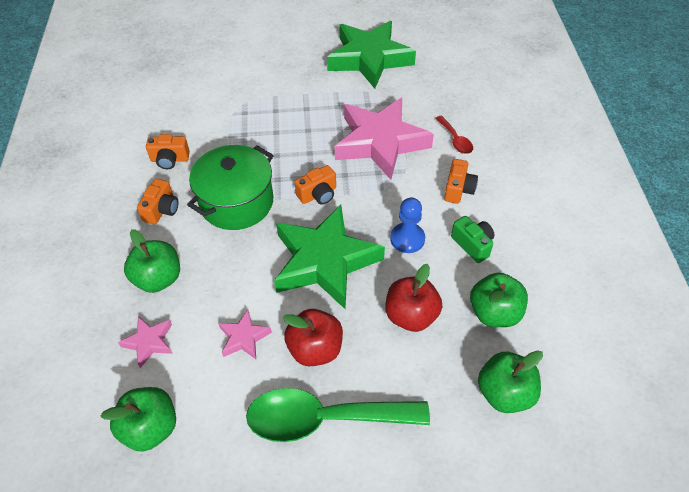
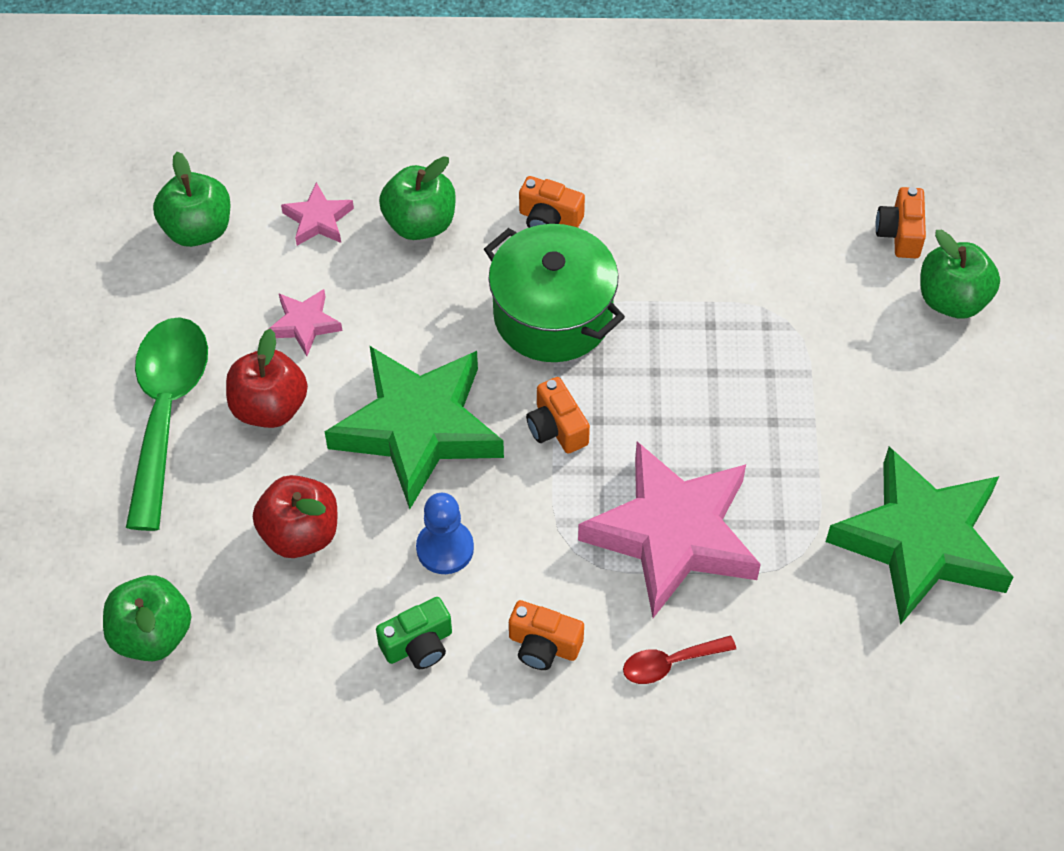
camera: 95 degrees right, 5 degrees up
orange camera [146,134,190,169] -> orange camera moved to [875,187,926,258]
green apple [470,273,528,327] -> green apple moved to [920,230,1000,319]

